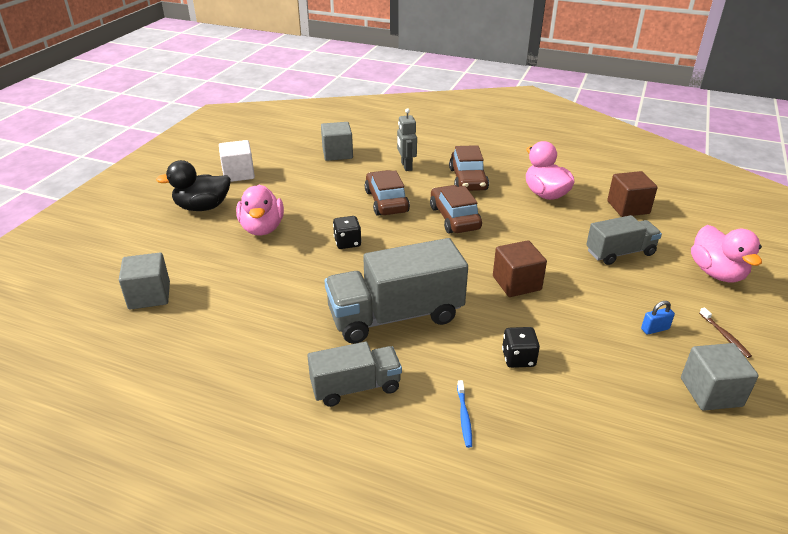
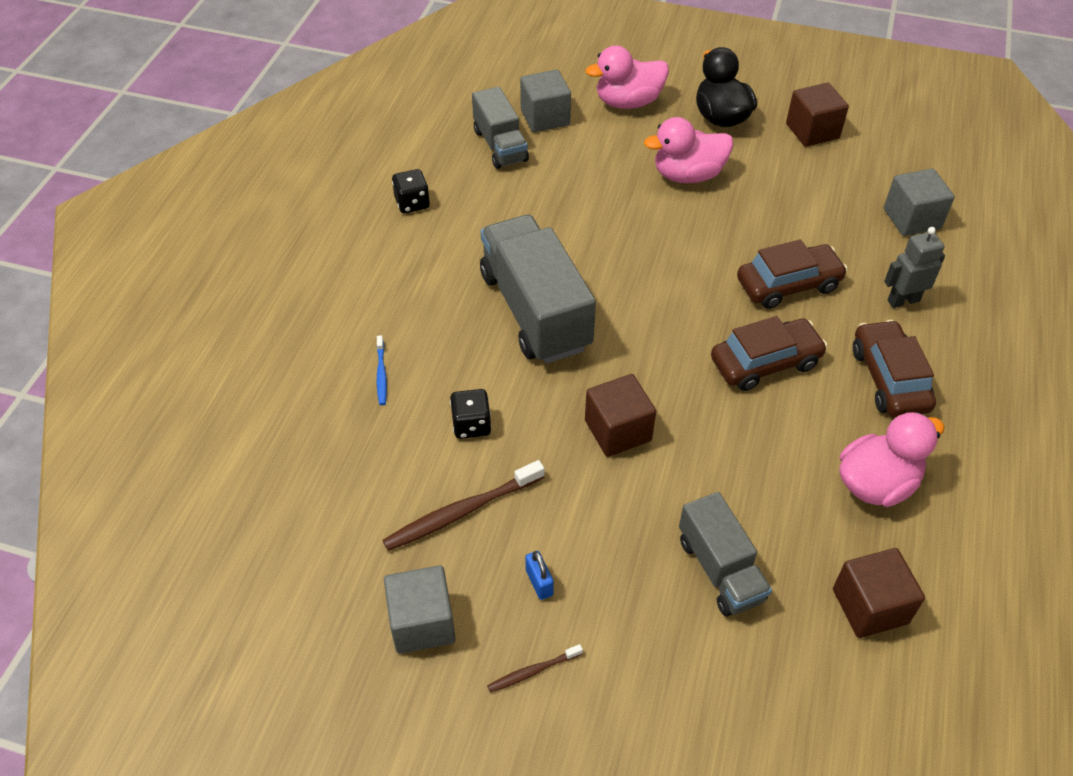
camera: 85 degrees right, 15 degrees up
white cube [219,140,255,182] -> brown cube [786,83,849,147]
grey truck [307,342,402,407] -> grey truck moved to [472,86,529,169]
black dice [333,216,361,249] -> black dice moved to [392,169,430,213]
brown car [449,145,489,191] -> brown car turned 90 degrees clockwise [853,320,936,417]
blue toothbrush [457,380,472,448] -> blue toothbrush turned 90 degrees counterclockwise [377,335,387,405]
pink duck [691,225,762,282] -> pink duck moved to [586,45,669,109]
none -> brown toothbrush [383,460,544,551]

